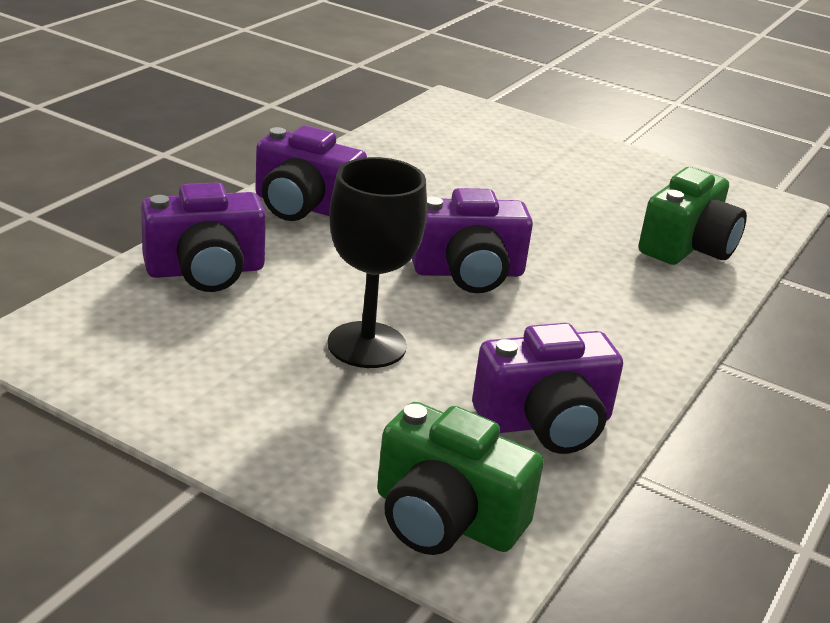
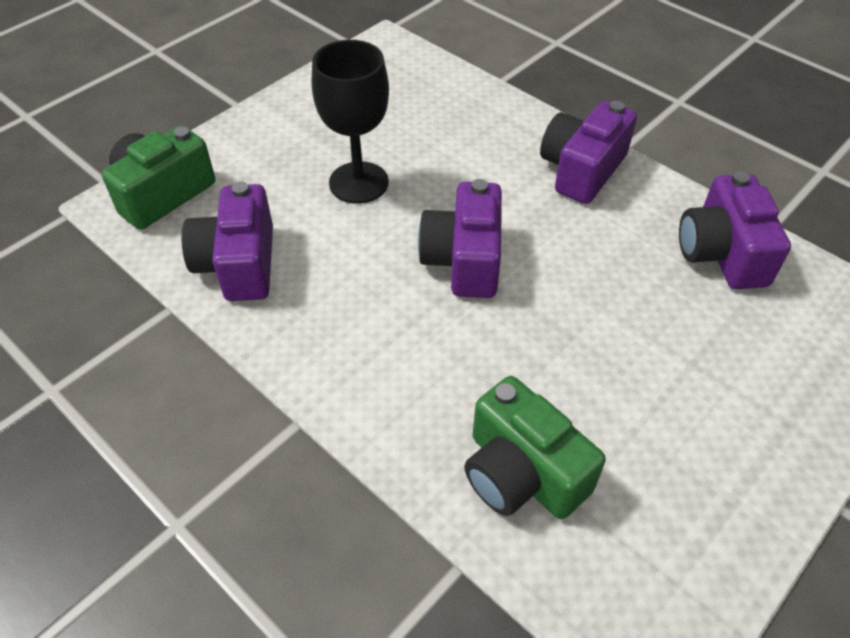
camera: 105 degrees right, 20 degrees up
purple camera [141,183,266,292] -> purple camera moved to [679,171,791,289]

